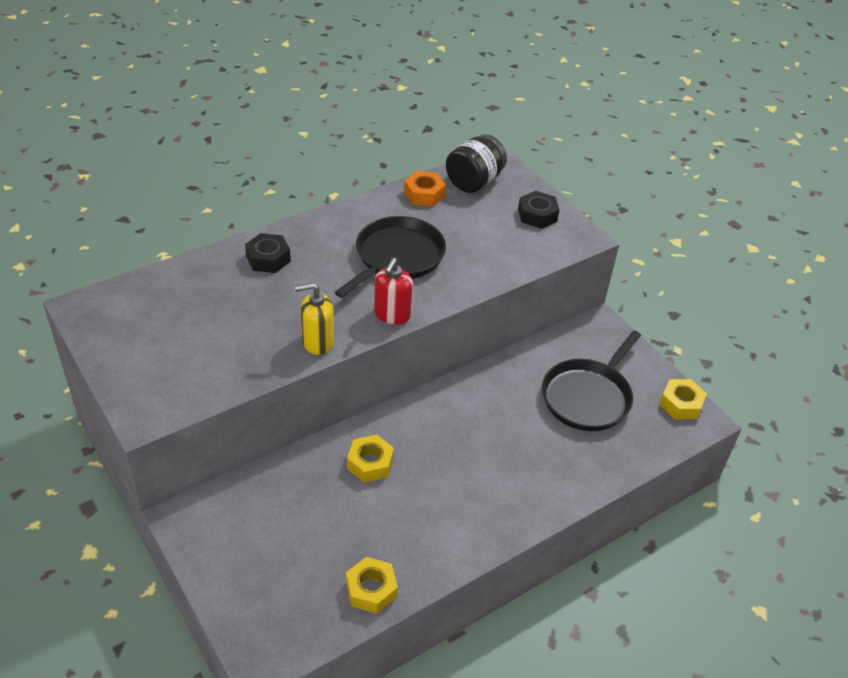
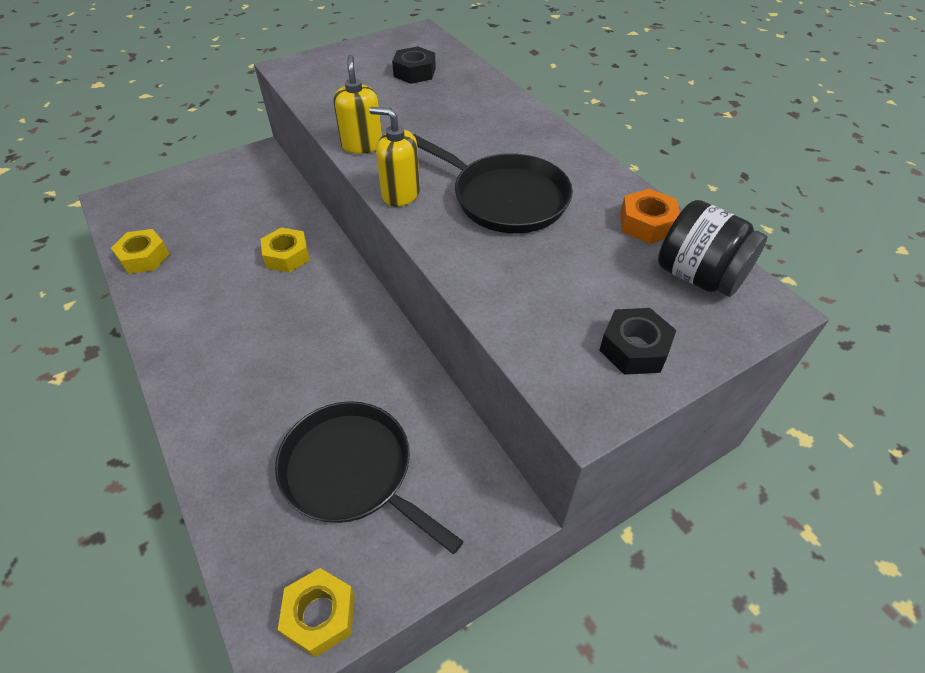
camera: 95 degrees right, 5 degrees up
black nut [245,233,291,273] -> black nut moved to [392,46,436,84]
red soap dispenser [374,258,413,324] -> yellow soap dispenser [369,107,420,207]

